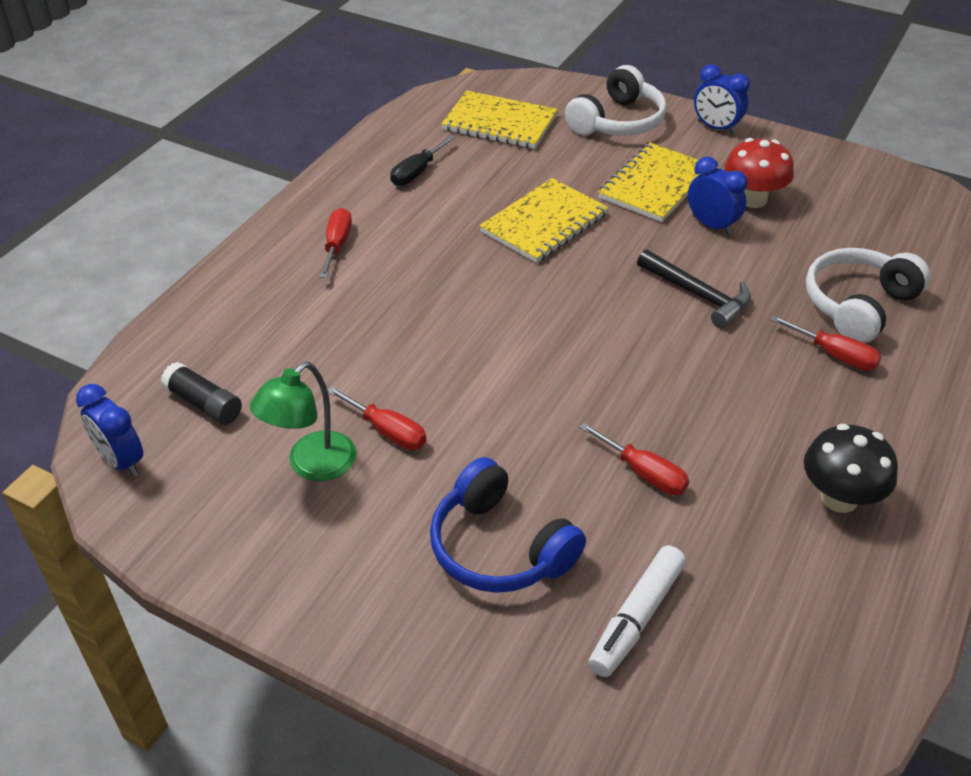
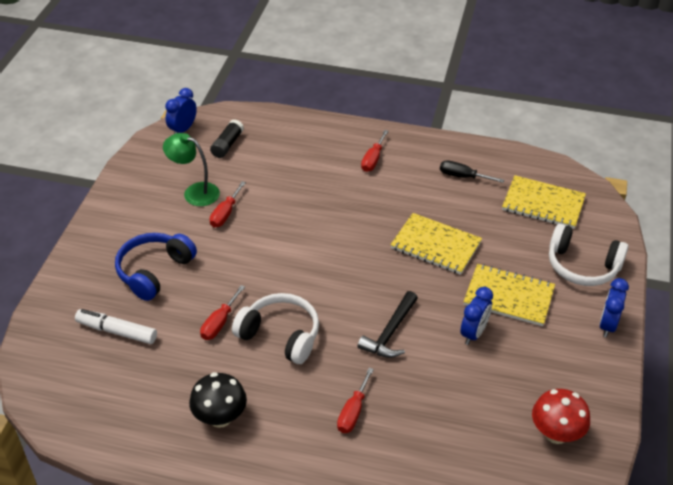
camera: 75 degrees right, 0 degrees up
red screwdriver [320,208,352,278] -> red screwdriver turned 120 degrees clockwise [361,130,388,172]
yellow notebook [441,91,558,149] -> yellow notebook turned 75 degrees counterclockwise [502,175,586,229]
red mushroom [725,138,794,208] -> red mushroom moved to [532,389,590,444]
white headphones [806,248,931,343] -> white headphones moved to [232,293,319,364]

